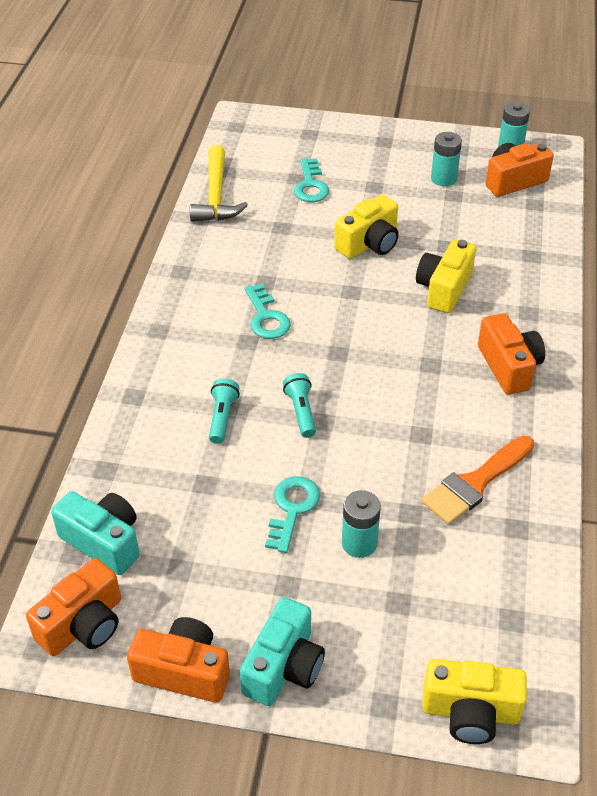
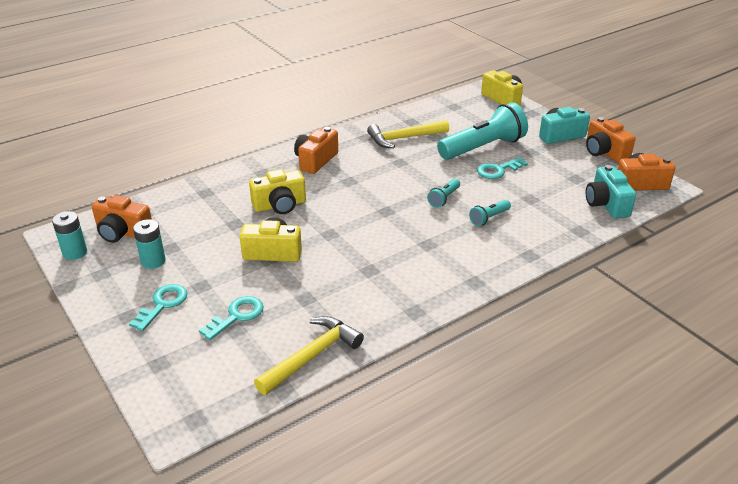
camera: 135 degrees left, 10 degrees down
turquoise key [244,284,291,339] -> turquoise key moved to [129,284,187,331]
turquoise battery [342,490,381,558] -> turquoise flashlight [437,102,528,160]
orange brush [421,436,534,525] -> yellow hammer [367,120,449,148]

